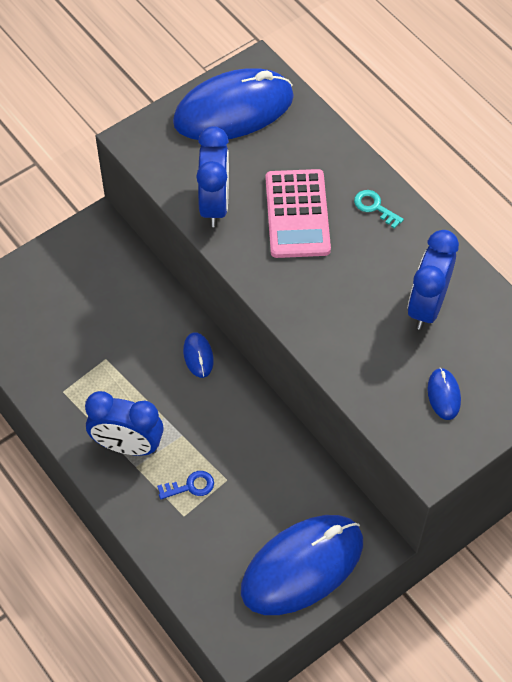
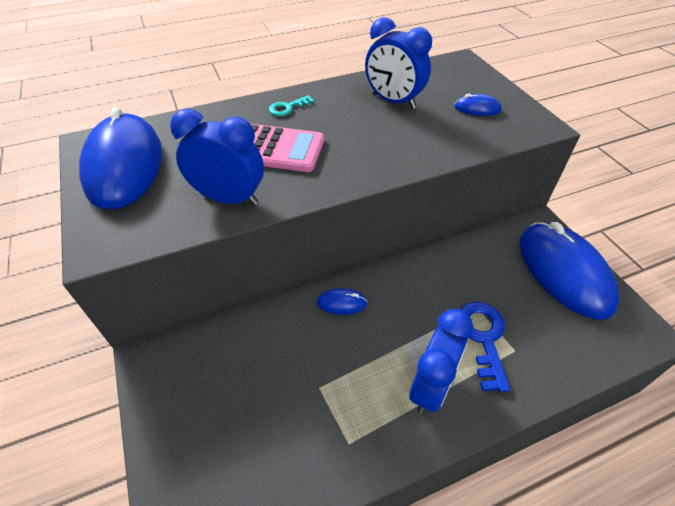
camera: 75 degrees left, 10 degrees down
blue key [157,471,214,499] -> blue key [460,302,510,392], size x1.75

